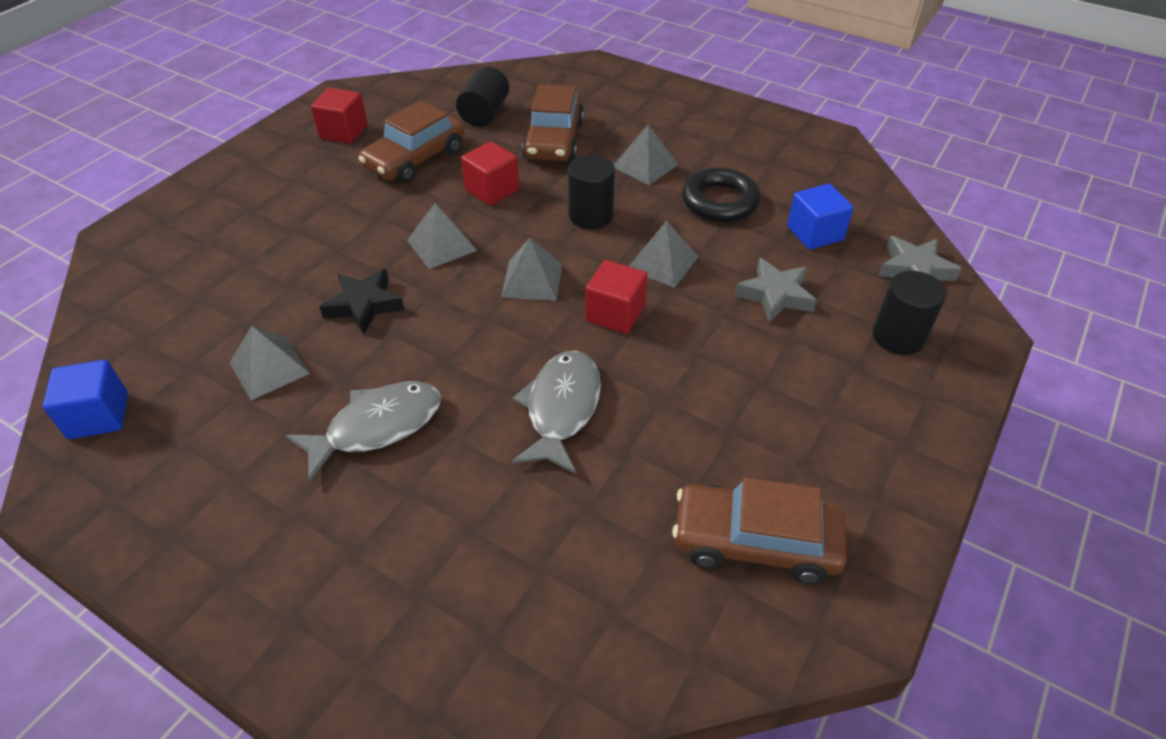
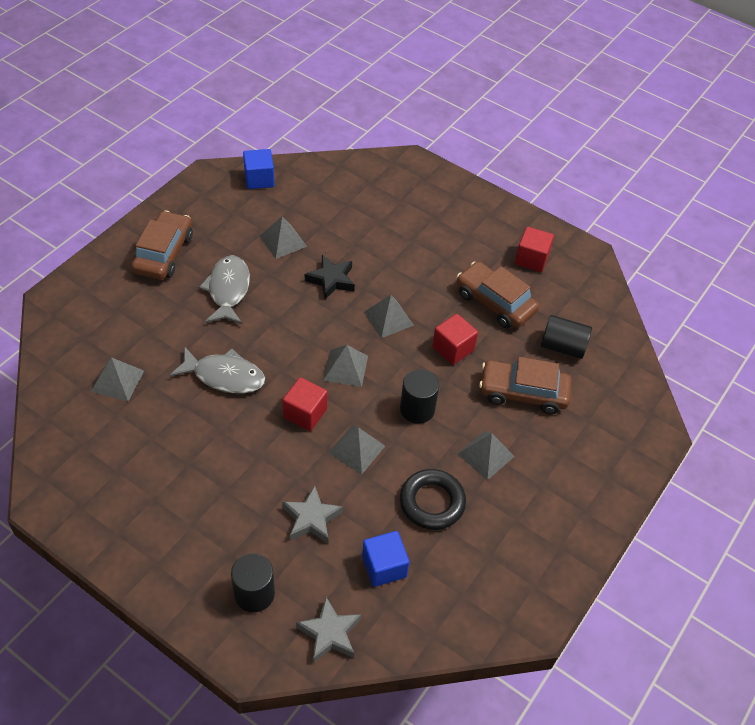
camera: 90 degrees right, 5 degrees up
grey fish [285,381,441,482] -> grey fish turned 150 degrees counterclockwise [199,255,250,324]
brown car [672,477,847,584] -> brown car moved to [131,211,193,280]
none -> grey pyramid [91,357,144,402]

